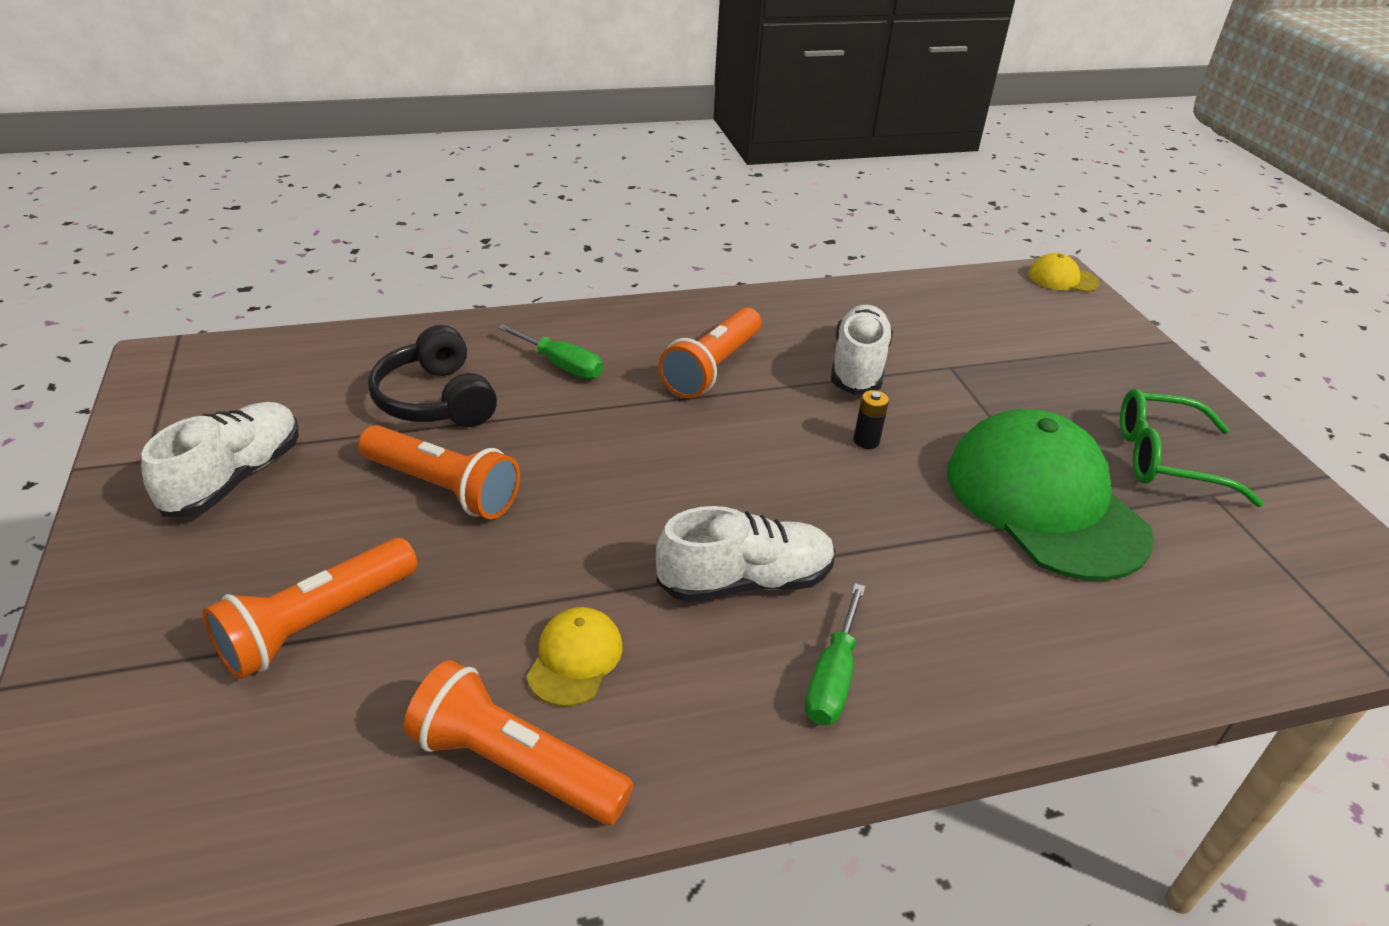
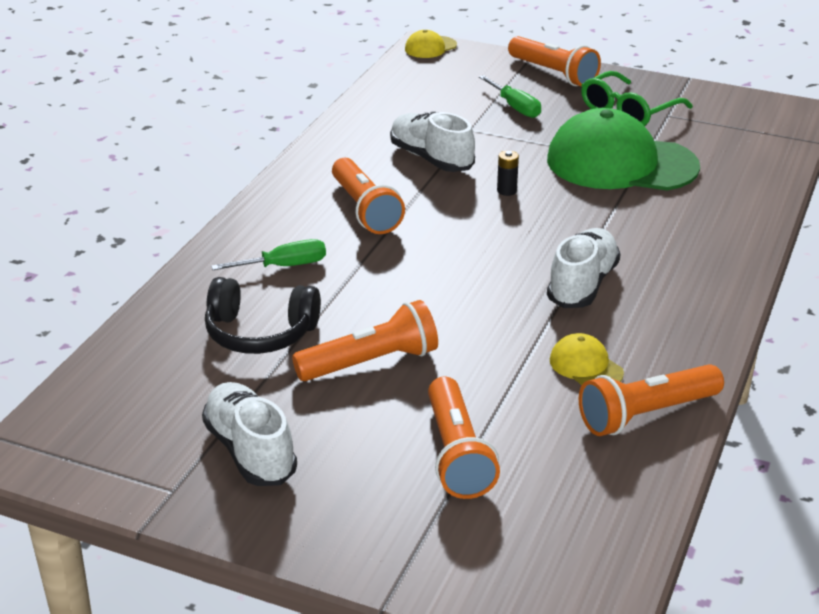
camera: 50 degrees left, 5 degrees down
green screwdriver [805,583,865,725] -> green screwdriver moved to [479,75,541,118]
none -> orange flashlight [508,36,601,87]

